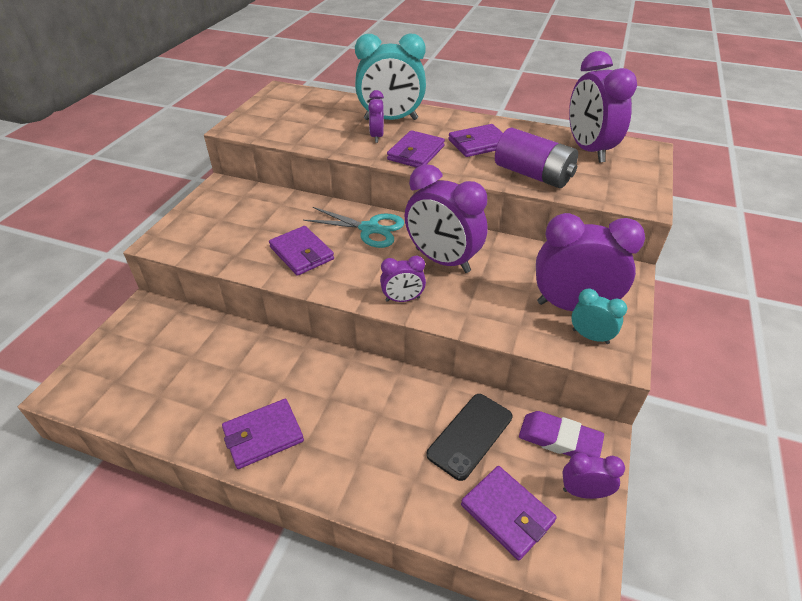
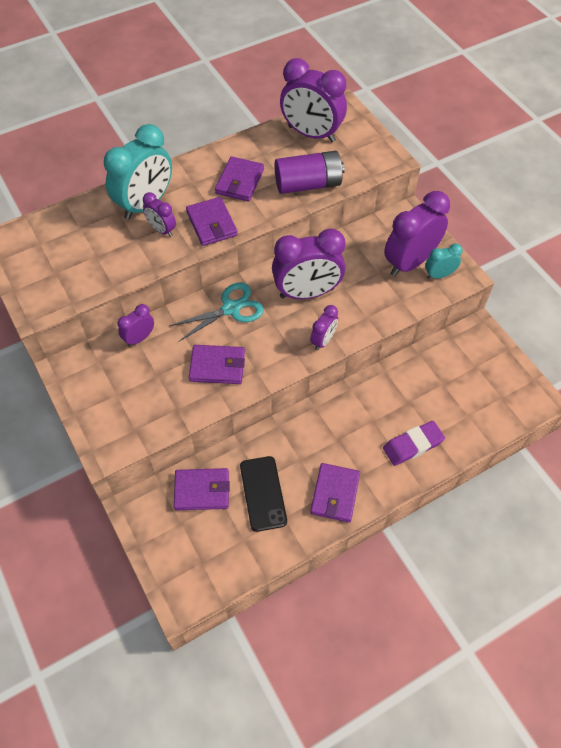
camera: 50 degrees left, 15 degrees up
black phone [426,394,512,481] -> black phone moved to [240,456,287,532]
purple wallet [461,466,557,560] -> purple wallet moved to [174,468,230,510]
purple eraser [519,411,604,457] -> purple eraser moved to [383,421,445,466]
purple clock [562,453,625,499] -> purple clock moved to [118,304,154,347]

